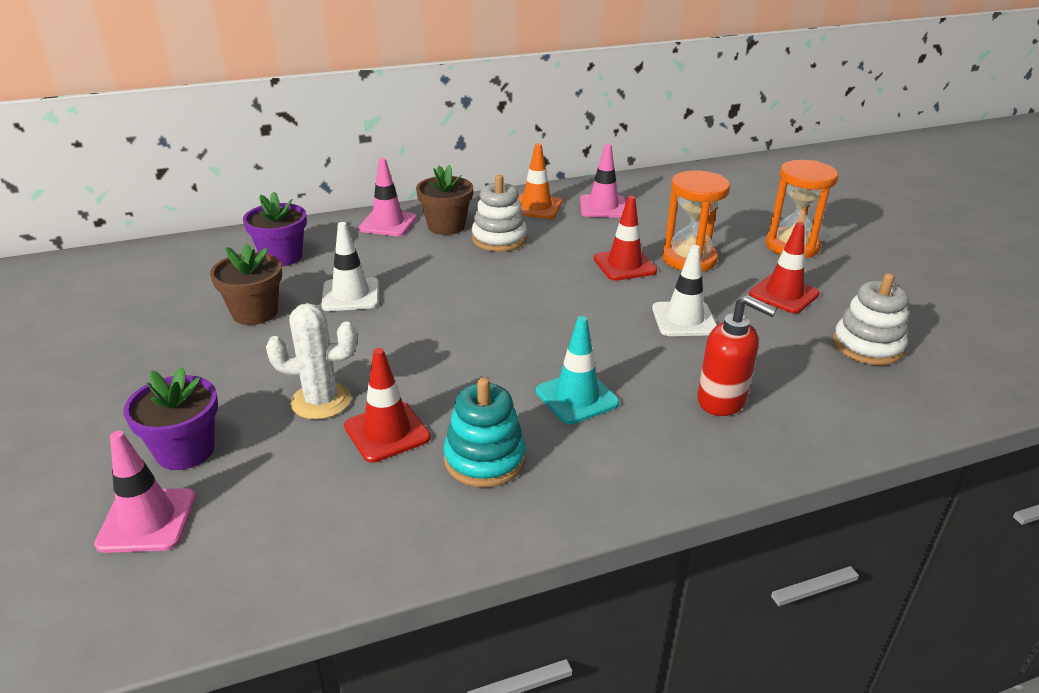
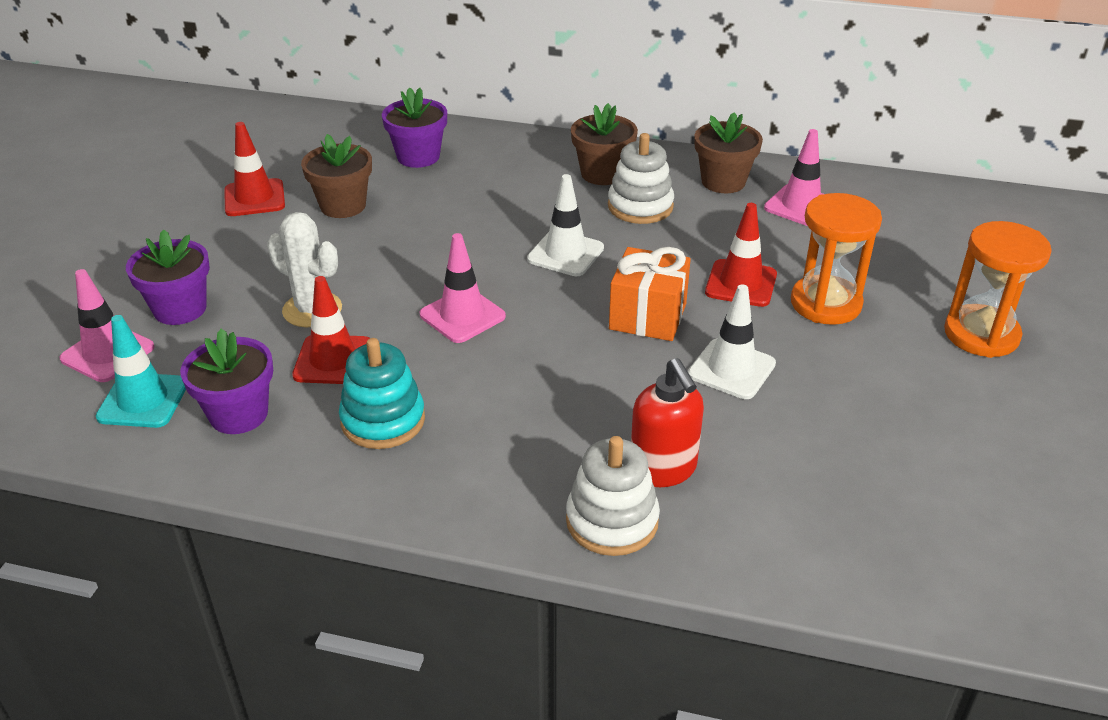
camera: 35 degrees right, 5 degrees up
white traffic cone [321,222,379,311] -> white traffic cone moved to [527,174,604,276]
pink traffic cone [359,158,417,236] -> pink traffic cone moved to [420,233,506,343]
orange traffic cone [518,143,562,219] -> brown flower pot [694,112,763,193]
turquoise traffic cone [536,316,619,424] -> turquoise traffic cone moved to [96,315,186,428]
red traffic cone [749,222,820,314] -> red traffic cone moved to [224,122,285,216]
white stacking toy [833,273,909,366] -> white stacking toy moved to [566,436,660,556]
none -> purple flower pot [180,329,273,434]
none -> orange gift [609,247,691,341]

